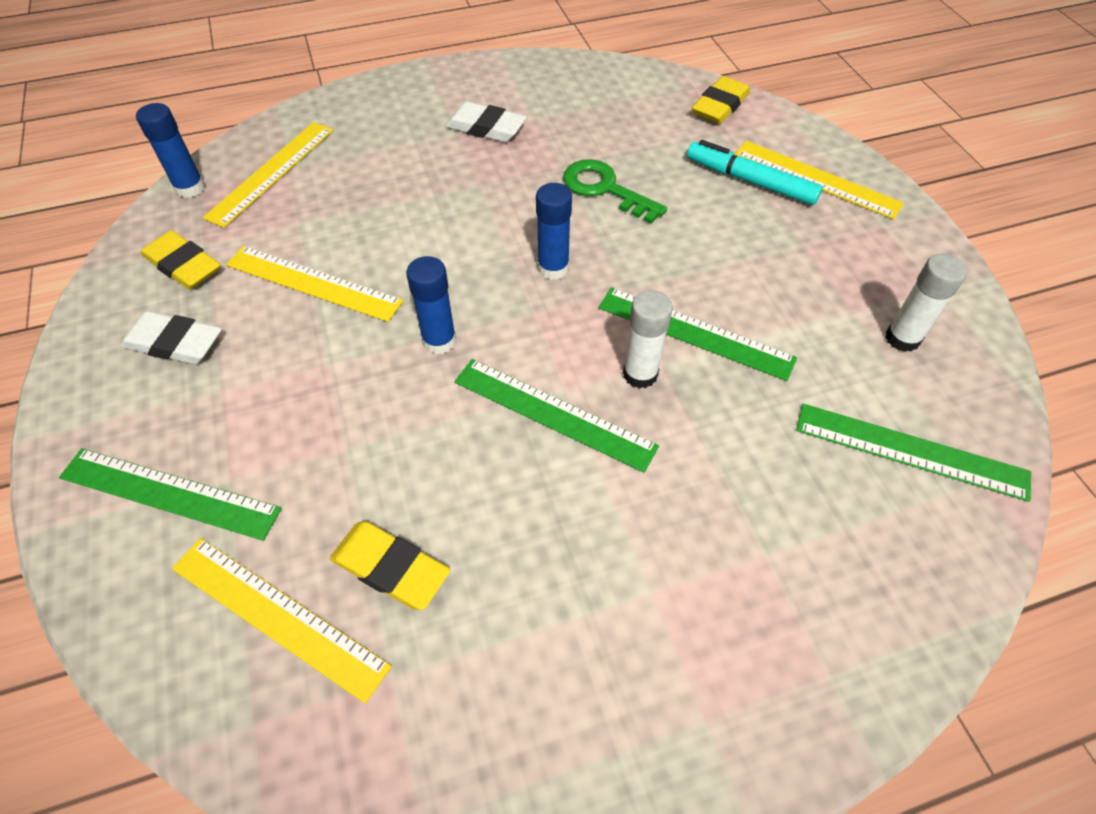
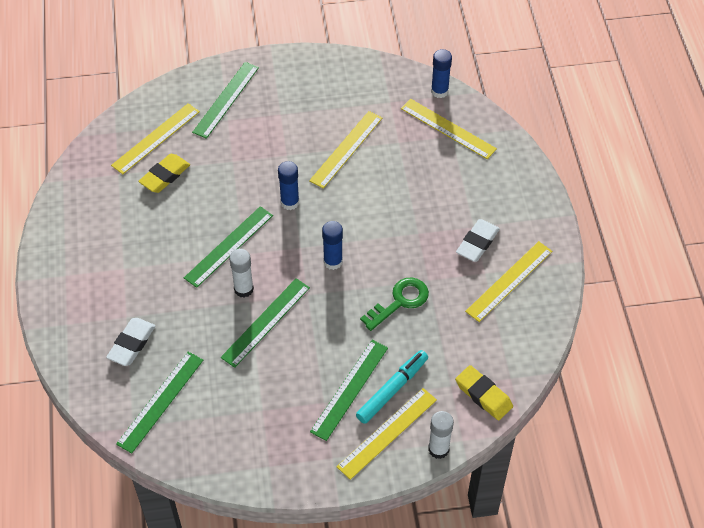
camera: 100 degrees right, 0 degrees up
white eraser [121,311,222,364] -> white eraser moved to [106,318,155,366]
yellow eraser [141,230,221,290] -> none
white glue stick [885,254,967,352] -> white glue stick moved to [428,411,454,459]
none -> green ruler [310,340,388,441]
none -> yellow ruler [465,241,552,322]

